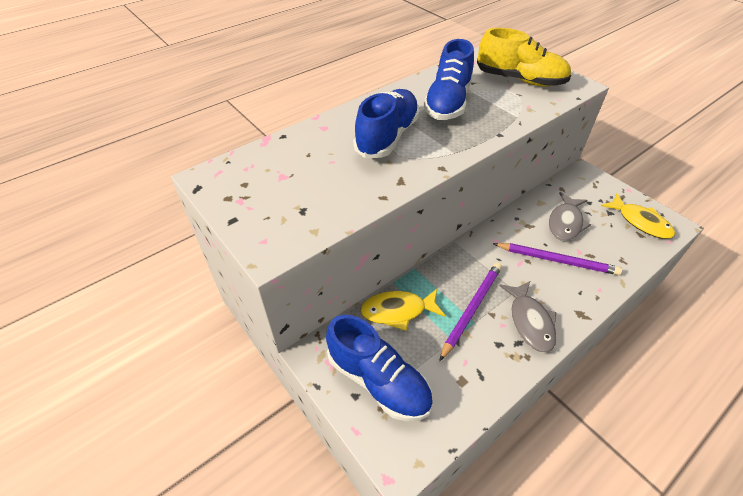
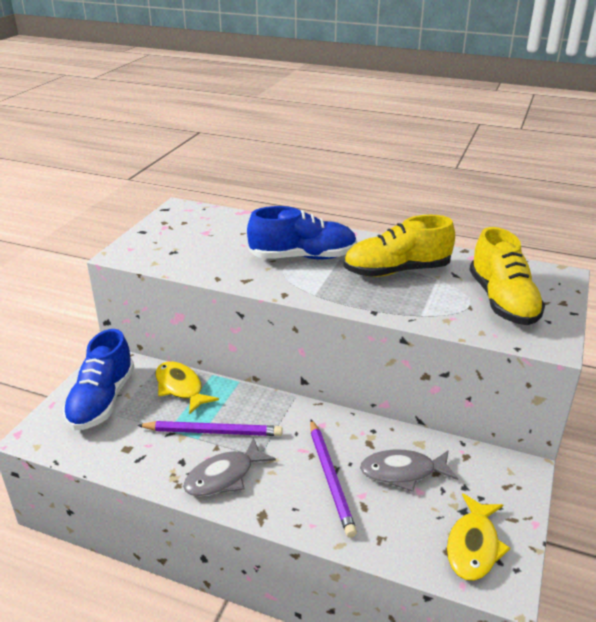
camera: 60 degrees right, 15 degrees down
blue shoe [423,39,474,120] -> yellow shoe [344,215,455,277]

